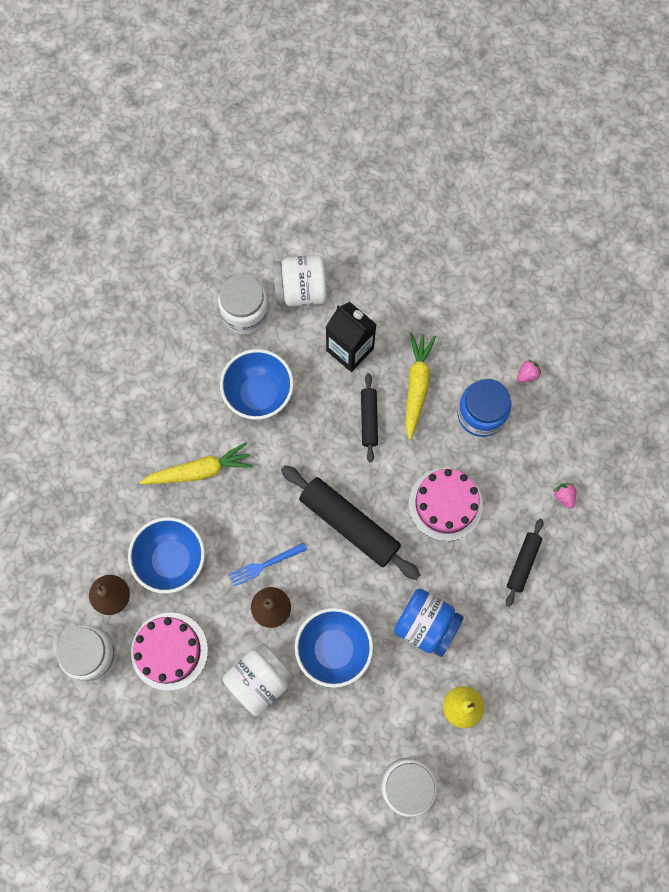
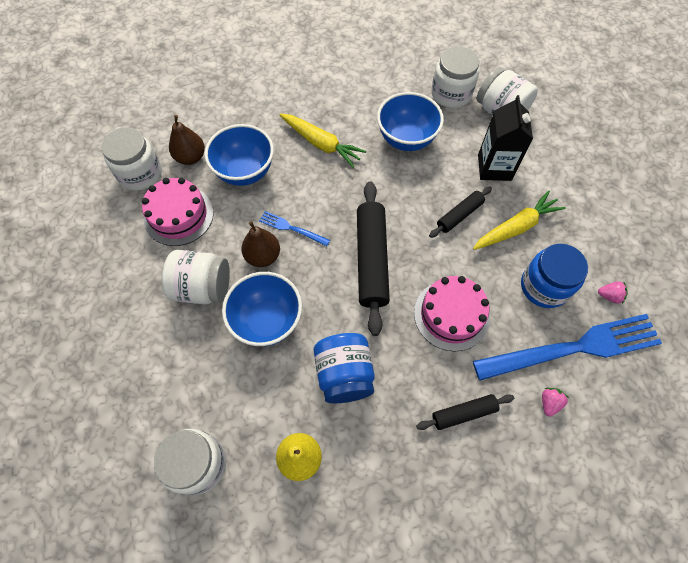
camera: 50 degrees right, 10 degrees down
none -> blue fork [473,314,662,381]

